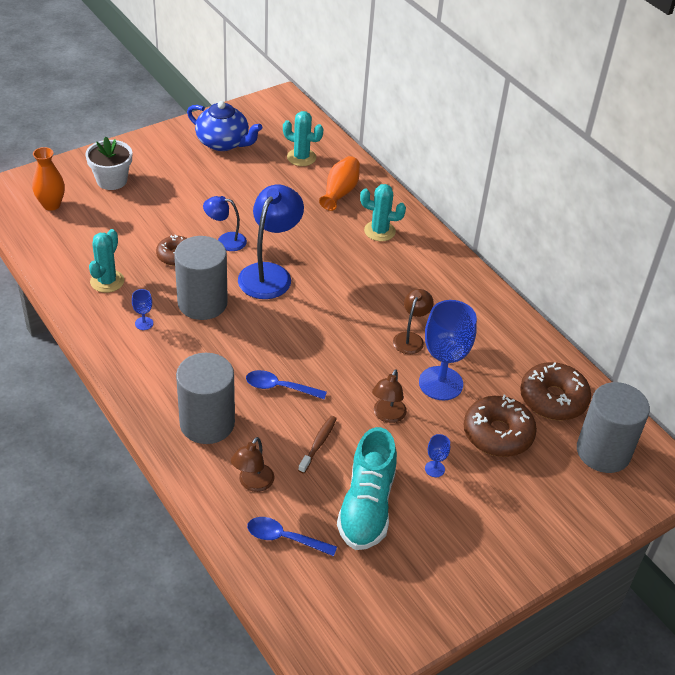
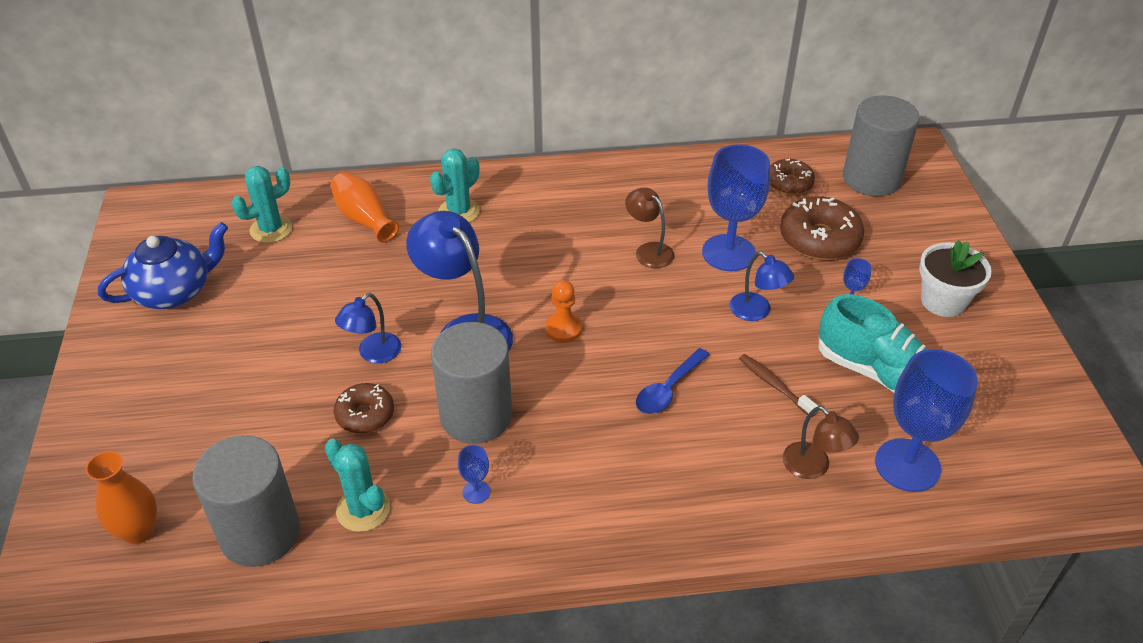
camera: 60 degrees left, 0 degrees up
white flower pot [85,137,132,190] -> white flower pot moved to [919,240,992,317]
grey cylinder [176,353,235,444] -> grey cylinder moved to [192,435,300,567]
blue spoon [247,517,337,556] -> blue goblet [875,349,978,492]
brown lamp [372,369,407,423] -> blue lamp [730,252,794,321]
brown donut [520,362,591,421] -> brown donut [770,159,815,195], size x0.62
none -> orange pawn [545,280,582,343]

